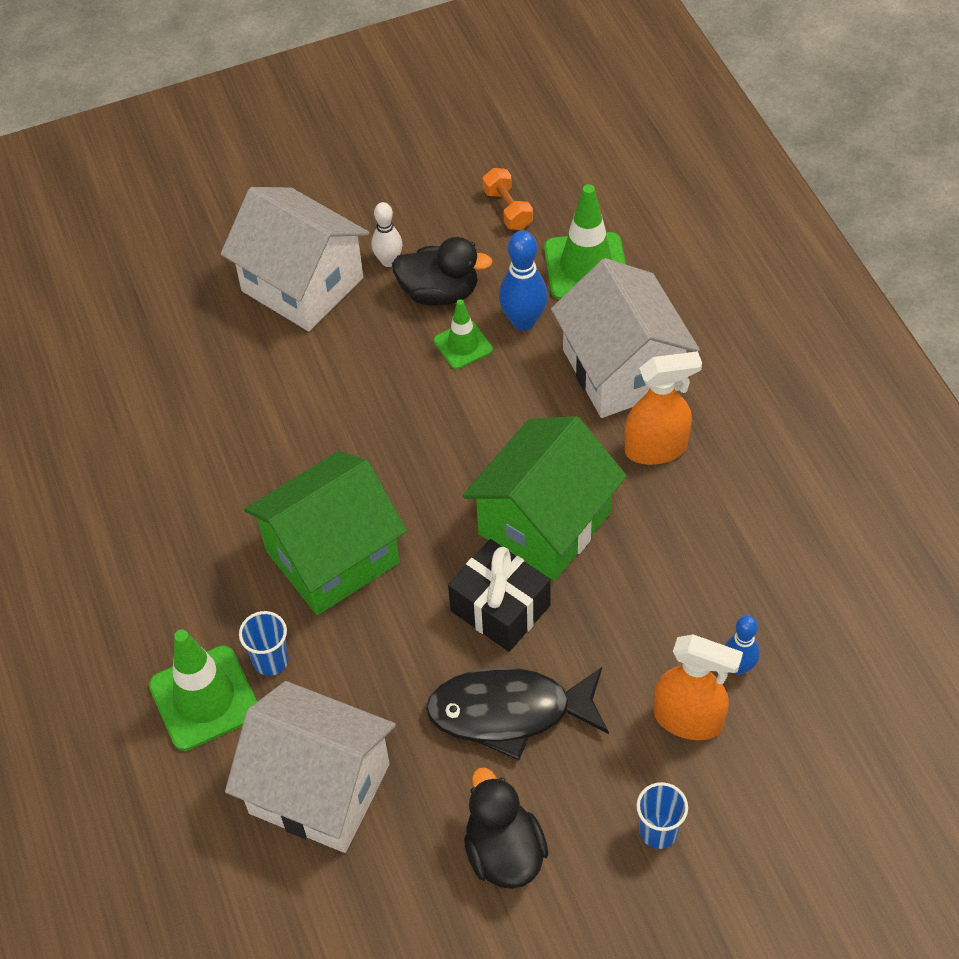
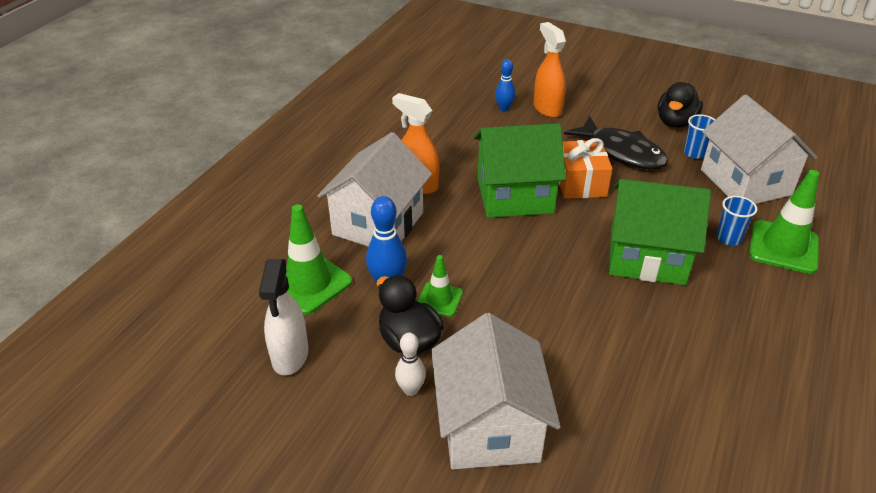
camera: 135 degrees left, 15 degrees down
black gift [448,539,551,652] -> orange gift [559,138,612,199]
orange dumbbell [482,168,533,230] -> white spray bottle [259,259,309,376]
blue cup [636,782,688,849] -> blue cup moved to [684,114,715,159]

